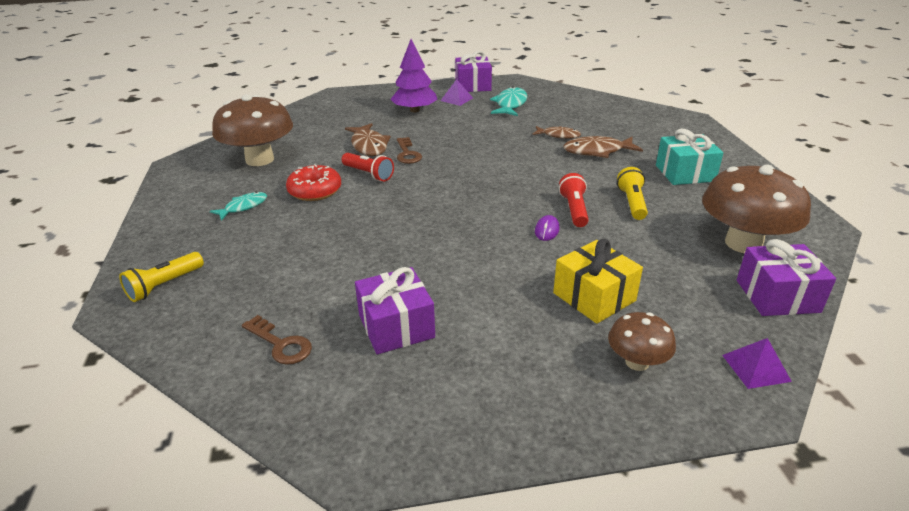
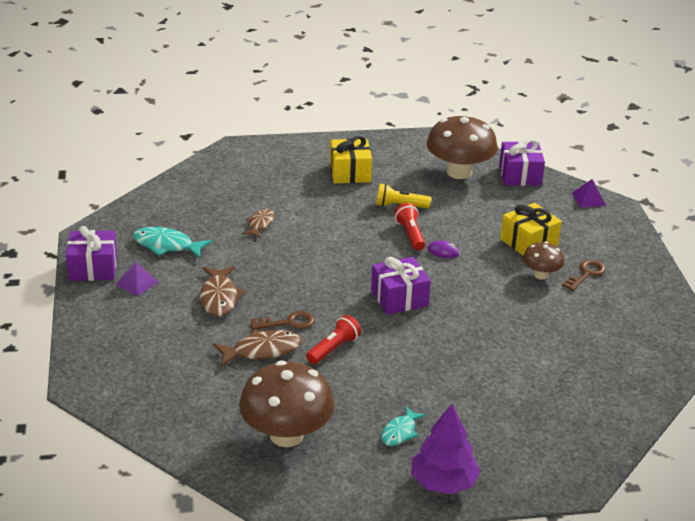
camera: 90 degrees left, 0 degrees up
yellow flashlight [119,252,204,302] -> none
turquoise fish [210,192,267,220] -> turquoise fish turned 105 degrees counterclockwise [381,406,426,446]
brown key [242,315,312,365] -> brown key moved to [562,260,606,291]
red donut [286,164,341,201] -> none
purple gift [355,267,435,354] -> purple gift moved to [371,257,431,315]
purple tree [390,39,438,112] -> purple tree moved to [412,404,481,494]
red flashlight [559,173,589,227] -> red flashlight turned 75 degrees clockwise [395,203,425,251]
brown fish [563,136,643,158] -> brown fish moved to [200,266,246,317]
brown mushroom [608,312,676,371] -> brown mushroom moved to [523,242,564,280]
turquoise gift [656,129,723,185] -> yellow gift [330,136,372,183]

